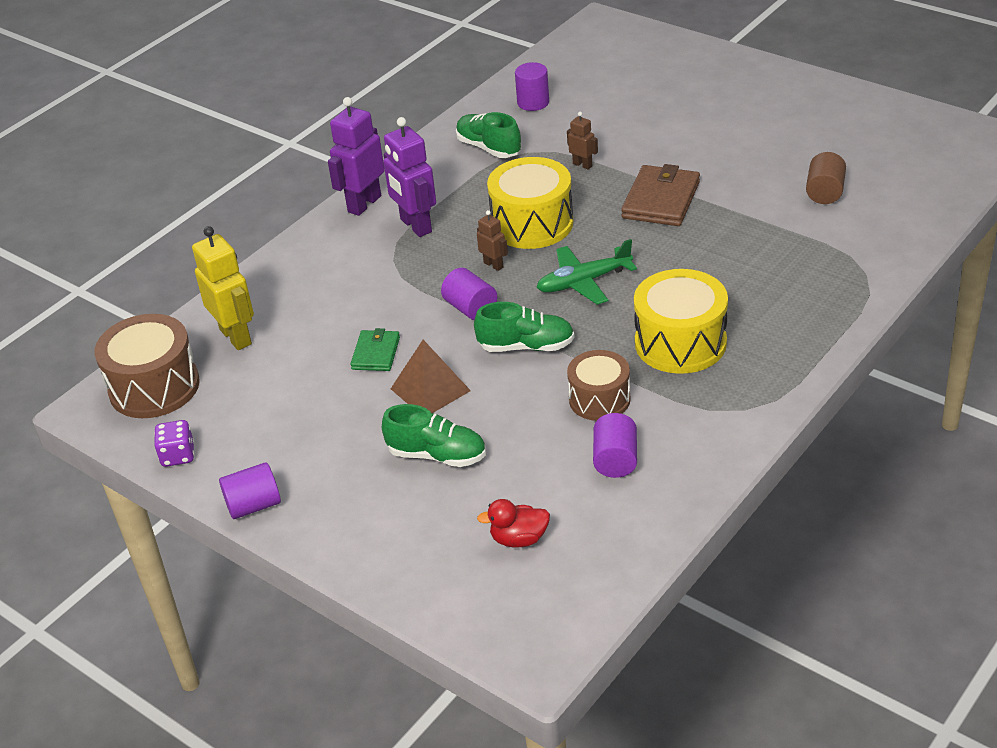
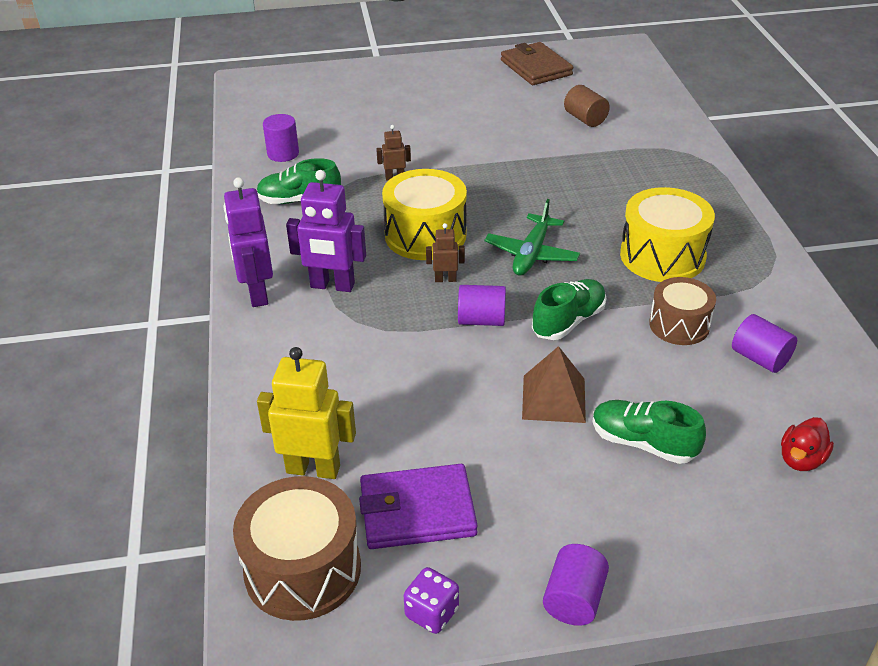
camera: 50 degrees left, 0 degrees up
green wallet [351,328,400,371] -> none
green shoe [382,404,486,467] -> green shoe turned 120 degrees counterclockwise [592,400,706,464]
brown wallet [621,164,700,226] -> brown wallet moved to [501,42,573,85]
none -> purple wallet [359,464,478,549]

